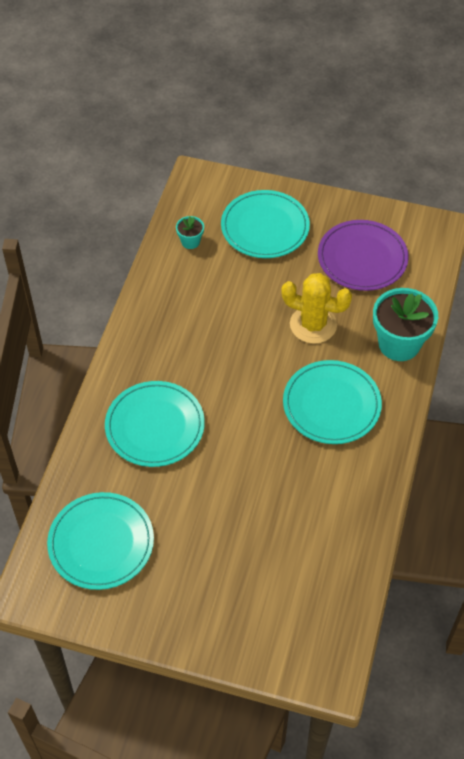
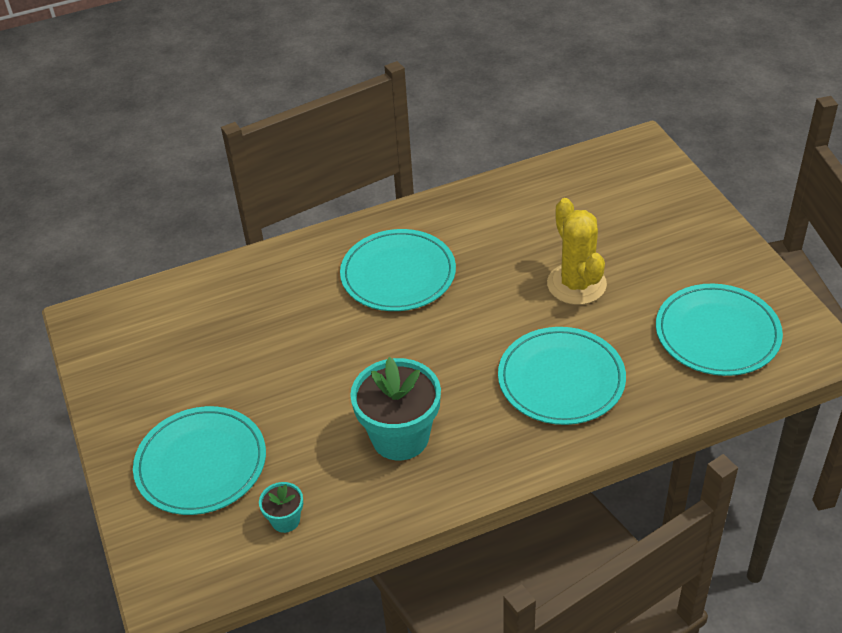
camera: 125 degrees left, 10 degrees down
yellow cactus [281,273,352,344] -> yellow cactus moved to [547,198,607,305]
purple plate [318,220,409,291] -> none
turquoise flower pot [373,288,438,361] -> turquoise flower pot moved to [350,357,441,461]

